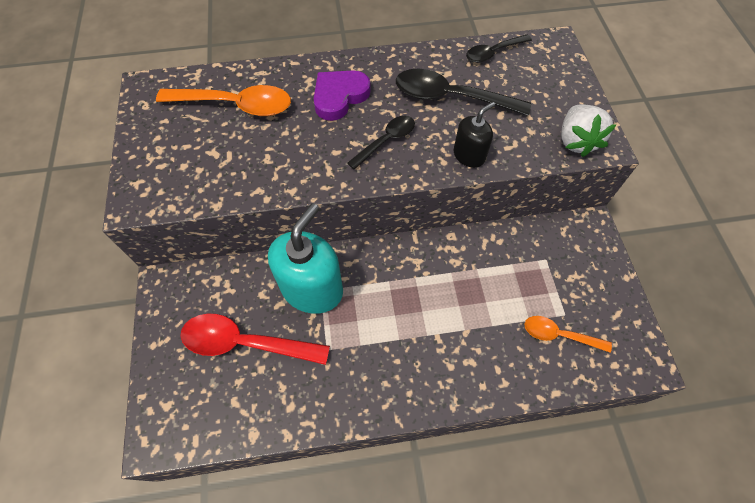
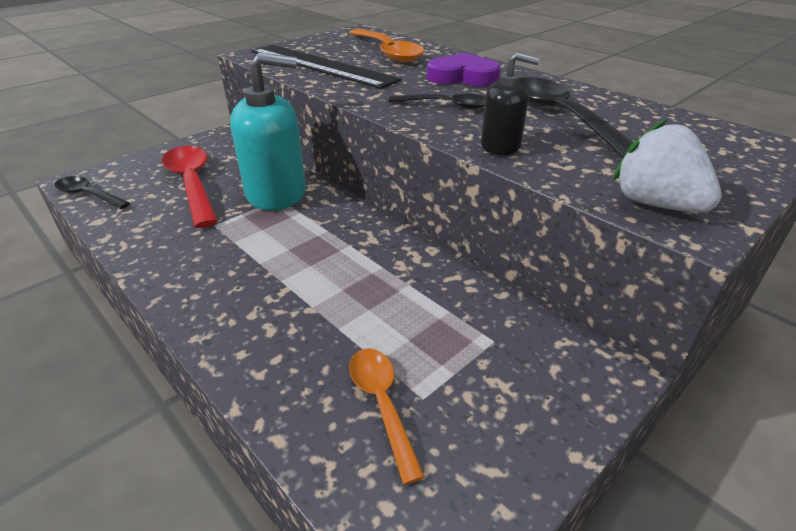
camera: 55 degrees right, 25 degrees down
black spoon [466,34,532,62] -> black spoon moved to [55,176,130,209]
white strawberry [561,104,616,157] -> white strawberry turned 90 degrees clockwise [613,119,722,212]
none -> black ruler [251,45,401,89]

